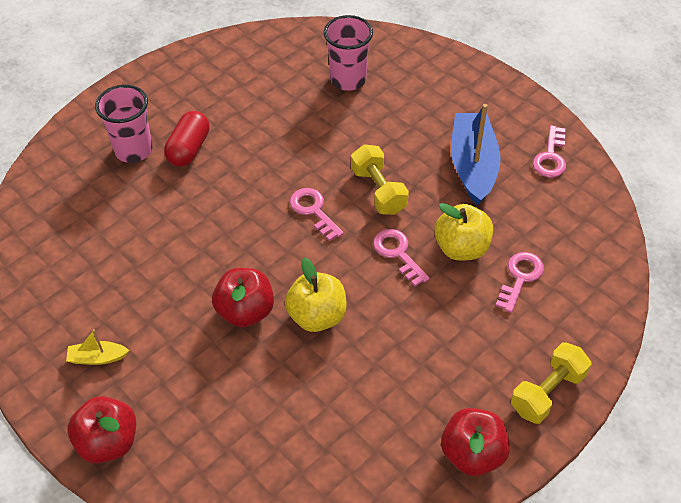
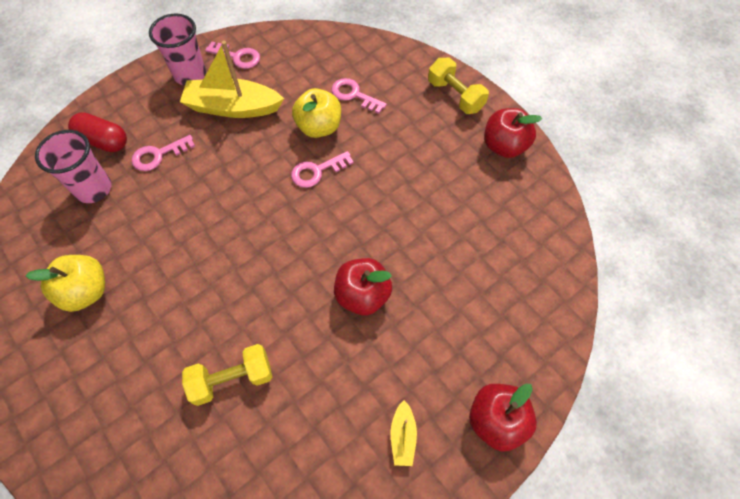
camera: 85 degrees left, 10 degrees up
pink cup [95,85,152,163] -> pink cup moved to [149,14,206,86]
red capsule [164,111,210,167] -> red capsule moved to [68,112,127,152]
yellow apple [285,258,347,332] -> yellow apple moved to [25,255,105,312]
pink key [290,188,344,241] -> pink key moved to [132,135,195,171]
yellow dumbbell [351,145,409,215] -> yellow dumbbell moved to [182,344,272,406]
blue boat [451,104,500,206] -> yellow boat [180,41,284,118]

